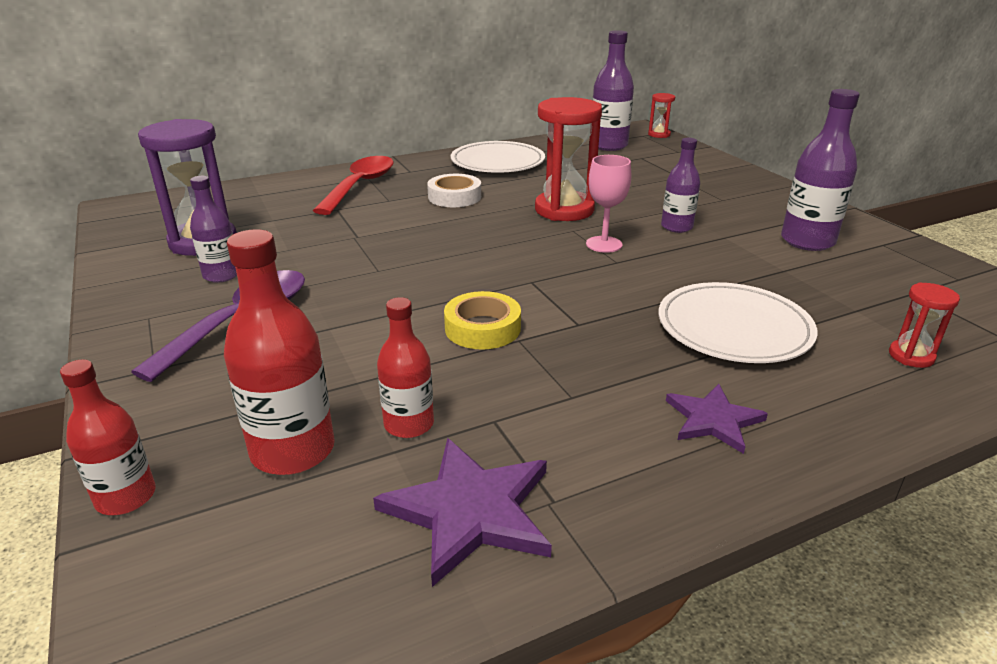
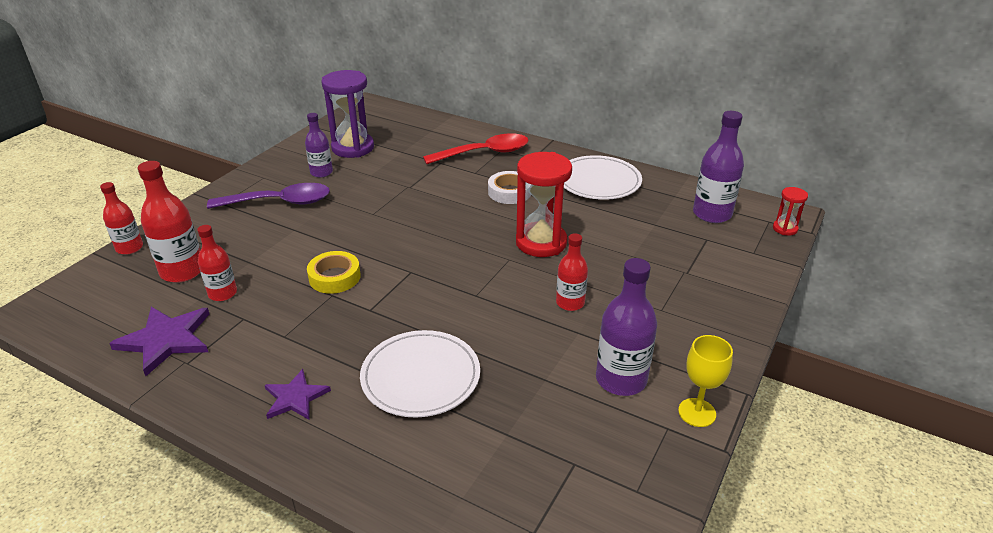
camera: 55 degrees right, 5 degrees up
pink goblet [586,155,631,253] -> none
purple bottle [661,138,700,233] -> red bottle [556,233,588,311]
red hourglass [889,282,960,368] -> none
none -> yellow goblet [678,335,733,427]

